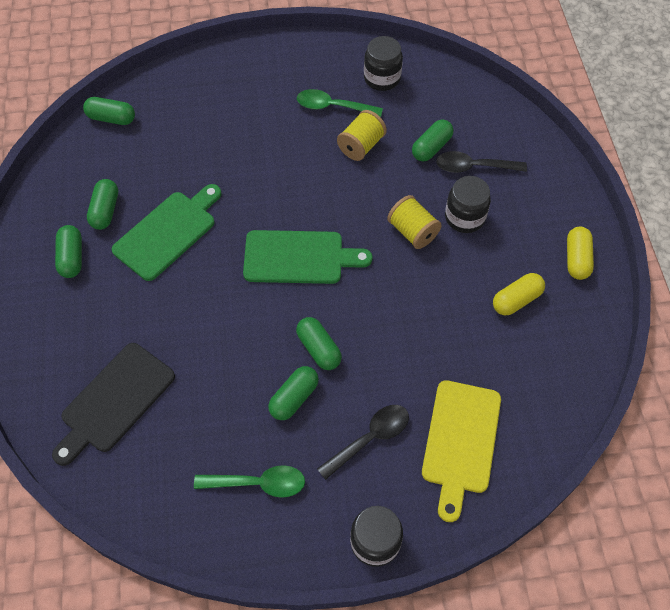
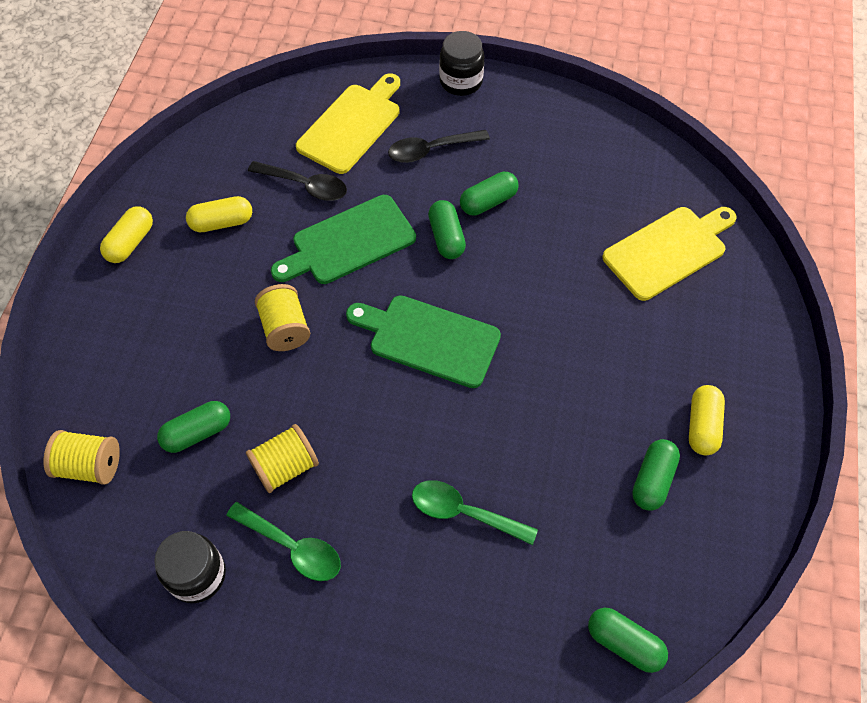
camera: 160 degrees left, 0 degrees up
black cutting board [52,343,175,466] -> yellow cutting board [602,207,737,301]
green capsule [55,225,82,278] -> yellow capsule [689,385,725,455]
green cutting board [112,184,222,281] -> green cutting board moved to [271,195,416,284]
green spoon [194,465,305,498] -> green spoon moved to [412,480,538,545]
black spoon [436,151,527,173] -> black spoon moved to [248,161,347,201]
black jar [445,176,491,233] -> none
none -> yellow spool [43,430,120,485]

